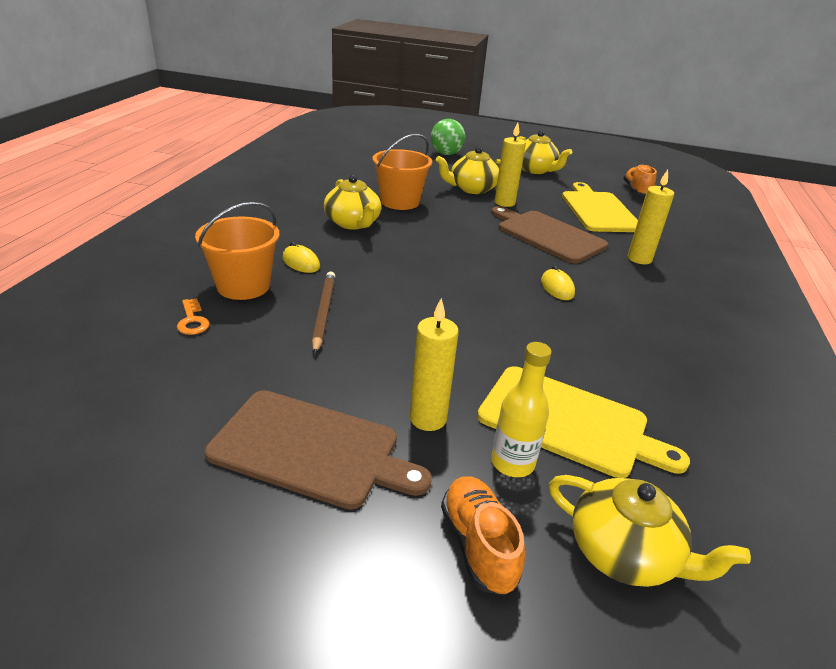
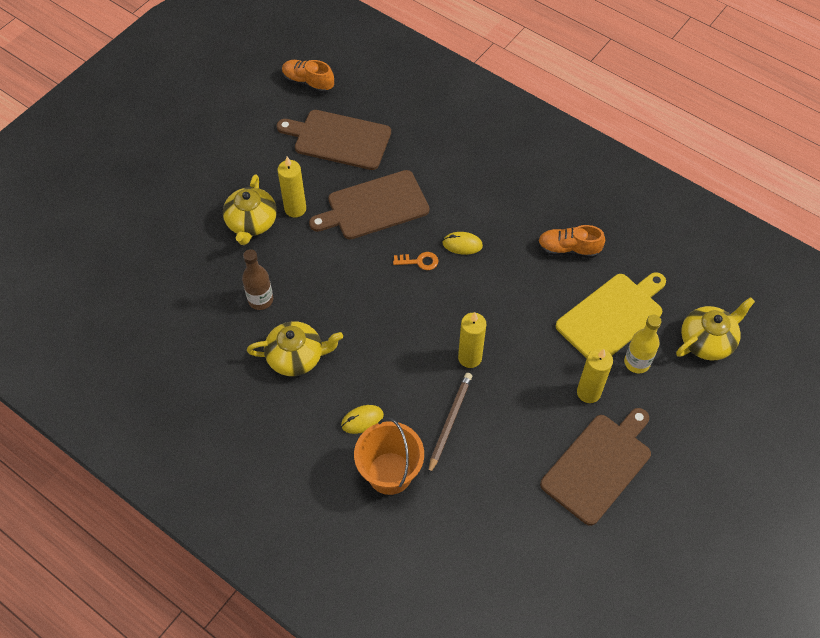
camera: 65 degrees left, 25 degrees up
orange key [177,298,210,335] -> orange key moved to [393,252,438,270]
brown pencil [312,272,335,354] -> brown pencil turned 90 degrees clockwise [428,373,472,475]
orange bucket [372,134,432,210] -> brown bottle [242,249,273,310]
green ball [431,119,465,155] -> none
orange shoe [441,476,525,595] -> orange shoe moved to [538,225,605,258]
yellow teapot [516,130,572,174] -> none
yellow cutting board [562,182,638,232] -> brown cutting board [277,110,391,170]
yellow candle [628,170,674,264] -> yellow candle moved to [458,313,486,368]

